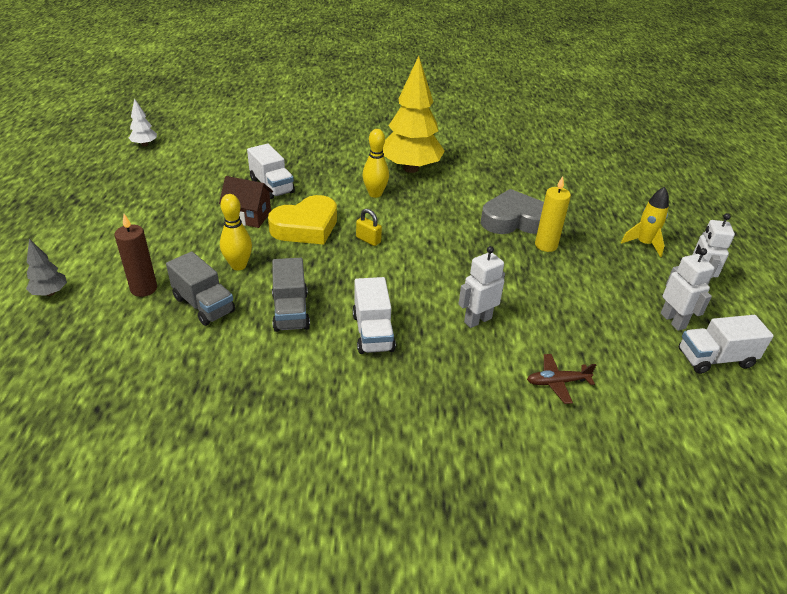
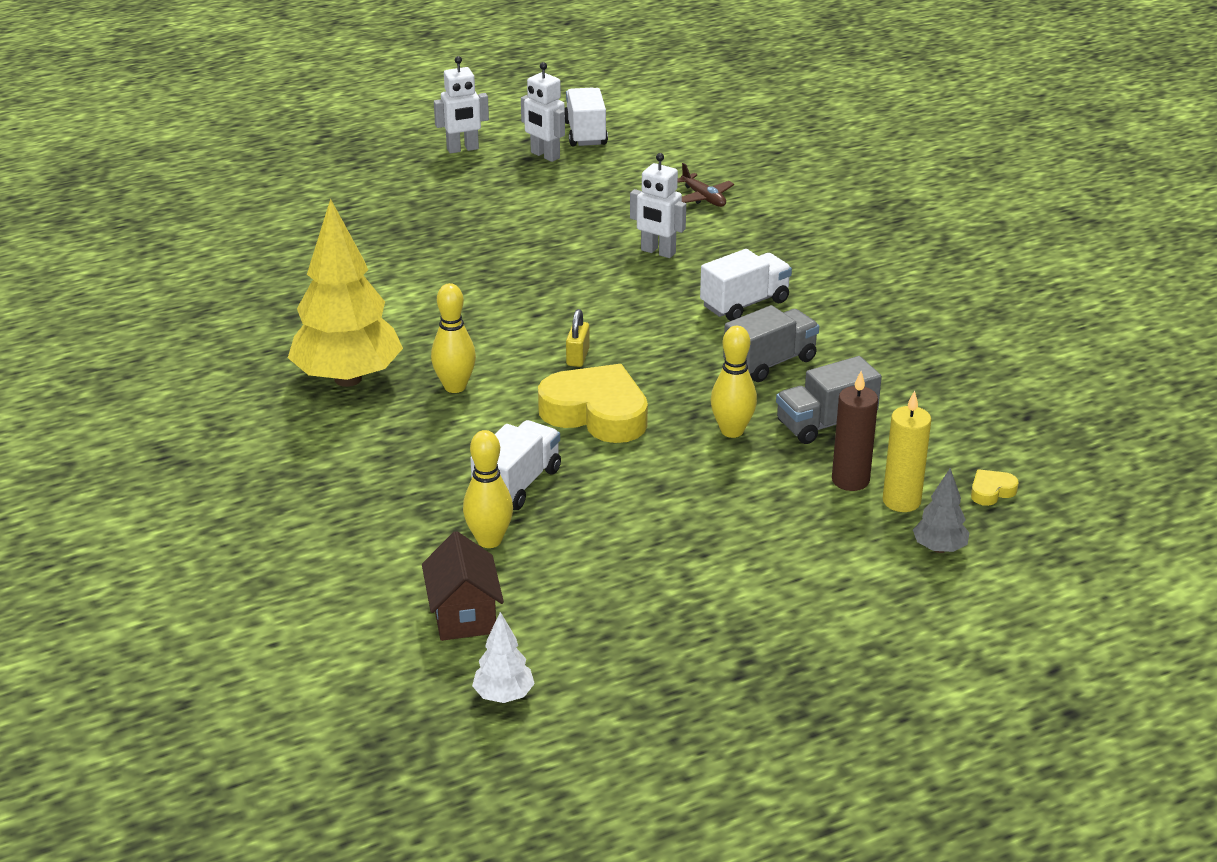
camera: 115 degrees left, 5 degrees down
grey truck [166,252,235,326] -> grey truck turned 135 degrees counterclockwise [776,356,882,444]
brown house [219,176,273,228] -> brown house moved to [422,531,504,641]
grey heart [481,189,544,234] -> none
yellow candle [535,176,571,252] -> yellow candle moved to [883,390,931,512]
yellow rocket [621,187,669,257] -> none
white robot [661,248,714,331] -> white robot turned 90 degrees counterclockwise [521,62,565,162]
white truck [679,315,774,374] -> white truck turned 150 degrees counterclockwise [565,88,608,146]
none -> yellow bowling pin [463,430,513,548]
none -> yellow heart [971,469,1019,506]

